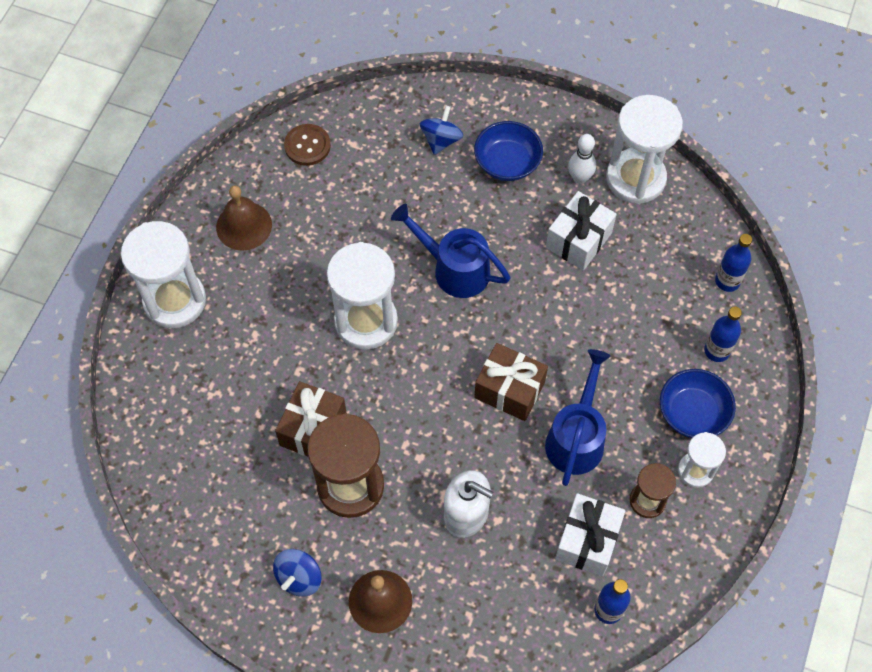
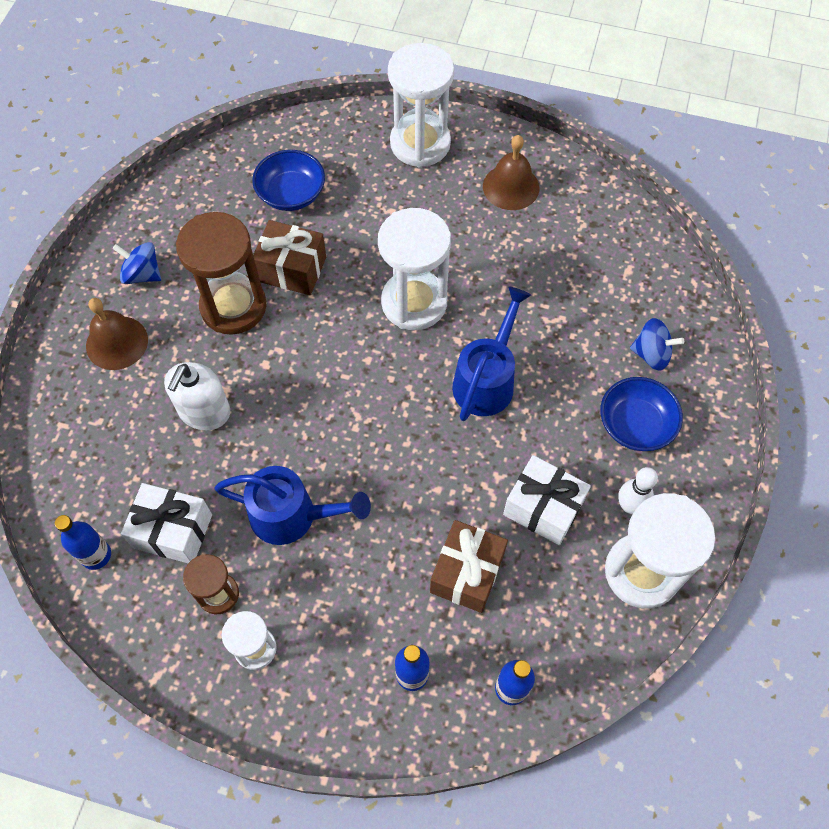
camera: 85 degrees right, 0 degrees up
brown button [284,124,331,166] -> none
brown gift [474,343,548,421] -> brown gift moved to [430,520,508,613]
blue bowl [660,369,736,438] -> blue bowl moved to [252,150,325,211]

